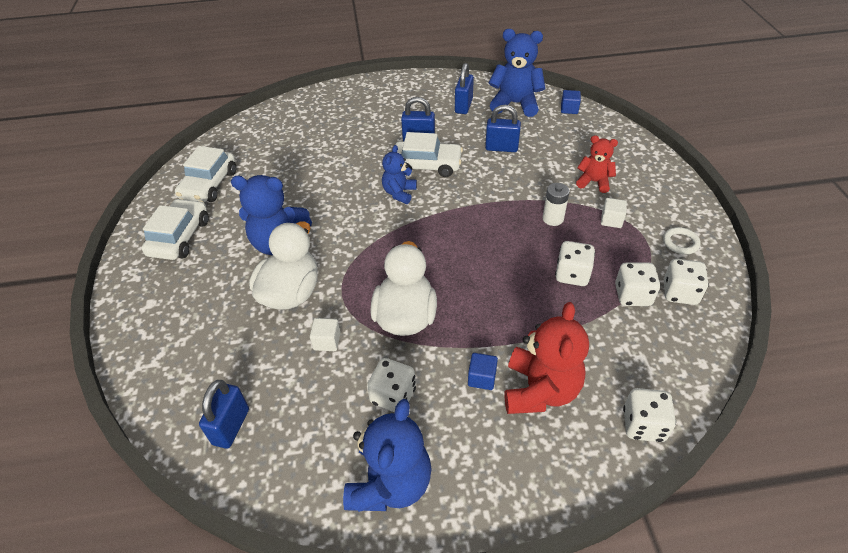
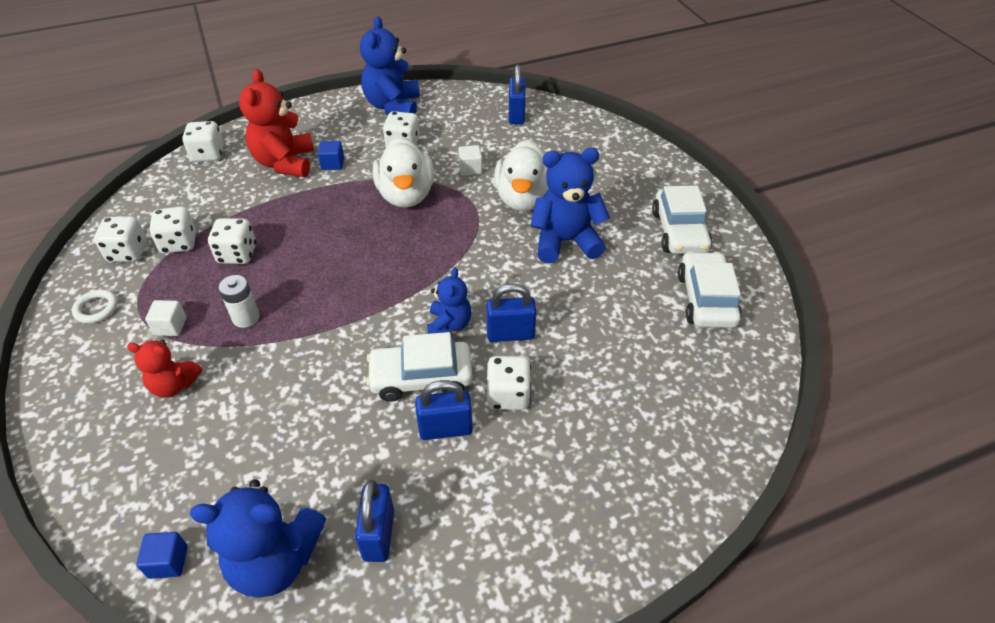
camera: 165 degrees right, 0 degrees up
blue padlock [485,105,521,152] -> blue padlock moved to [486,283,537,342]
none -> white dice [486,356,531,410]

